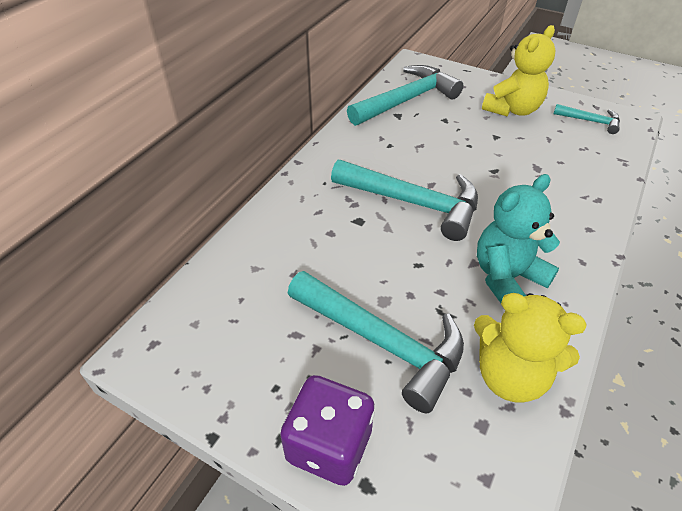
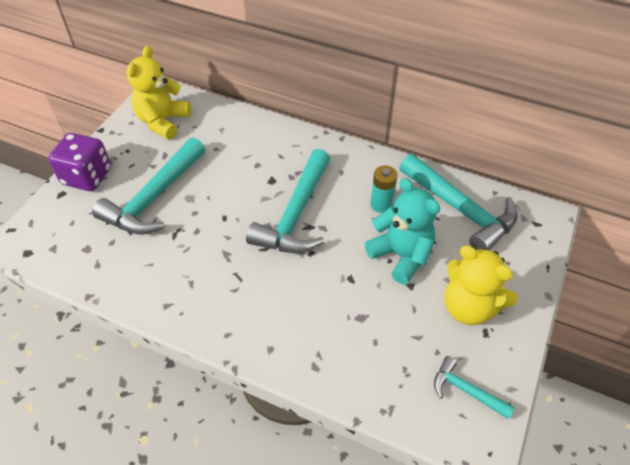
camera: 85 degrees right, 5 degrees up
yellow teddy bear [474,293,587,402] -> yellow teddy bear moved to [127,46,191,139]
turquoise teddy bear [477,174,560,303] -> turquoise teddy bear moved to [365,178,440,285]
turquoise hammer [553,104,620,134] -> turquoise hammer turned 105 degrees clockwise [434,356,515,419]
none -> turquoise battery [371,165,397,213]

